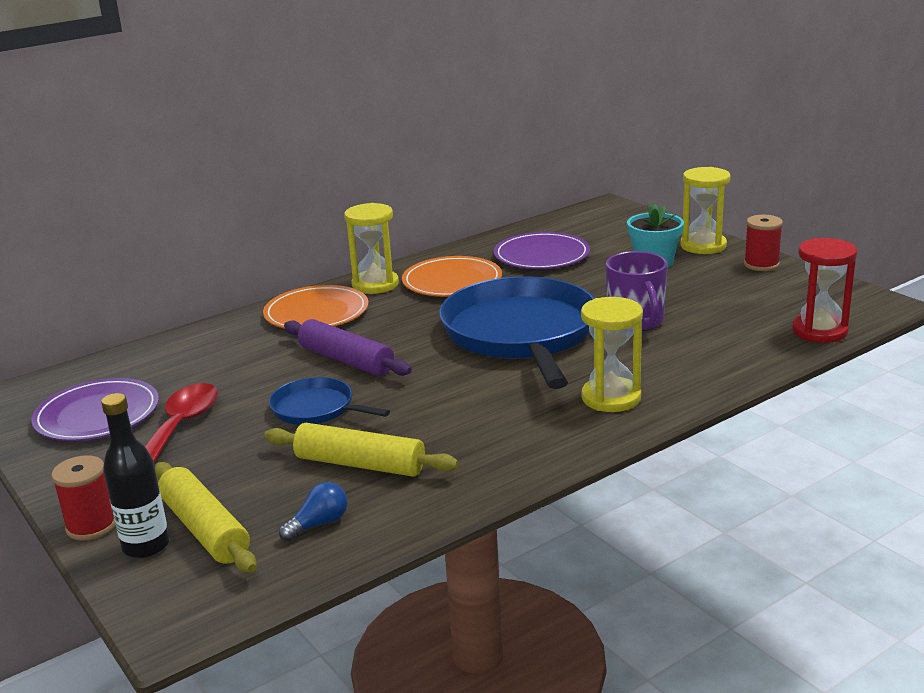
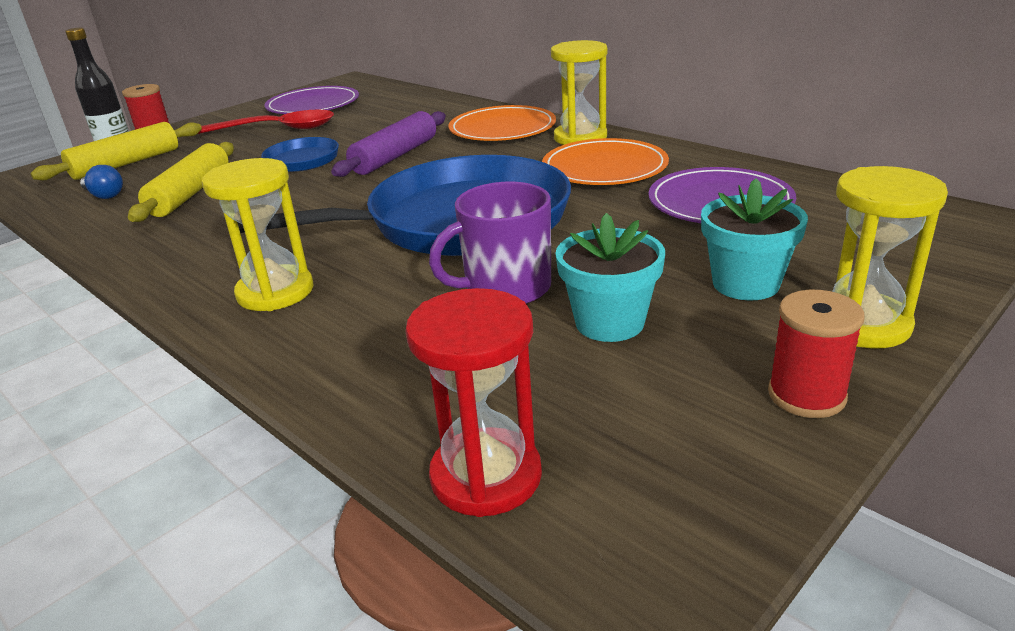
camera: 80 degrees right, 5 degrees up
none -> turquoise flower pot [555,213,665,342]

